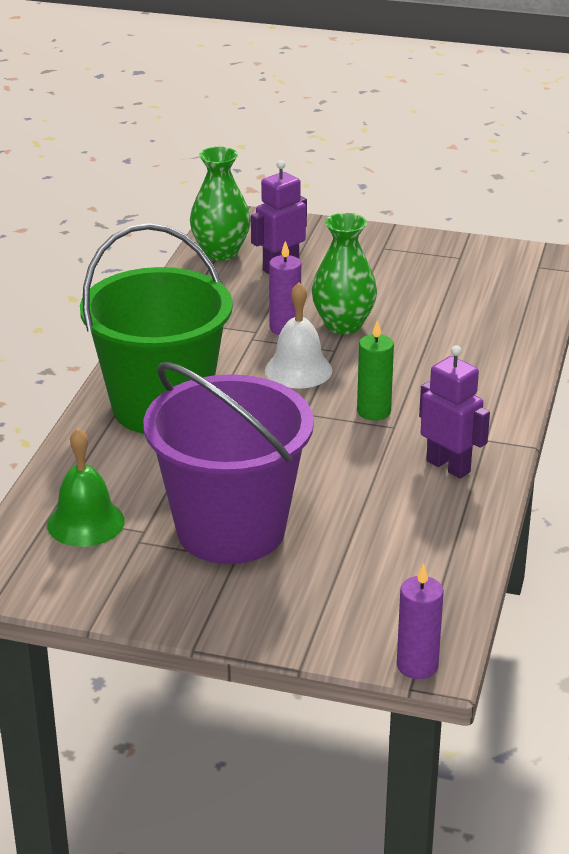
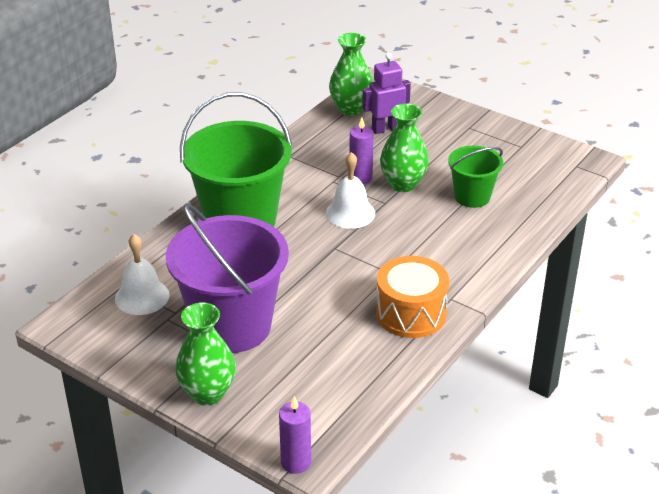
camera: 20 degrees right, 5 degrees up
green bell [47,428,125,547] -> white bell [115,234,170,315]
green candle [357,320,394,421] -> none
purple robot [419,345,490,479] -> orange drum [376,256,449,338]
none -> green vase [175,302,236,405]
none -> green bucket [448,146,503,208]

